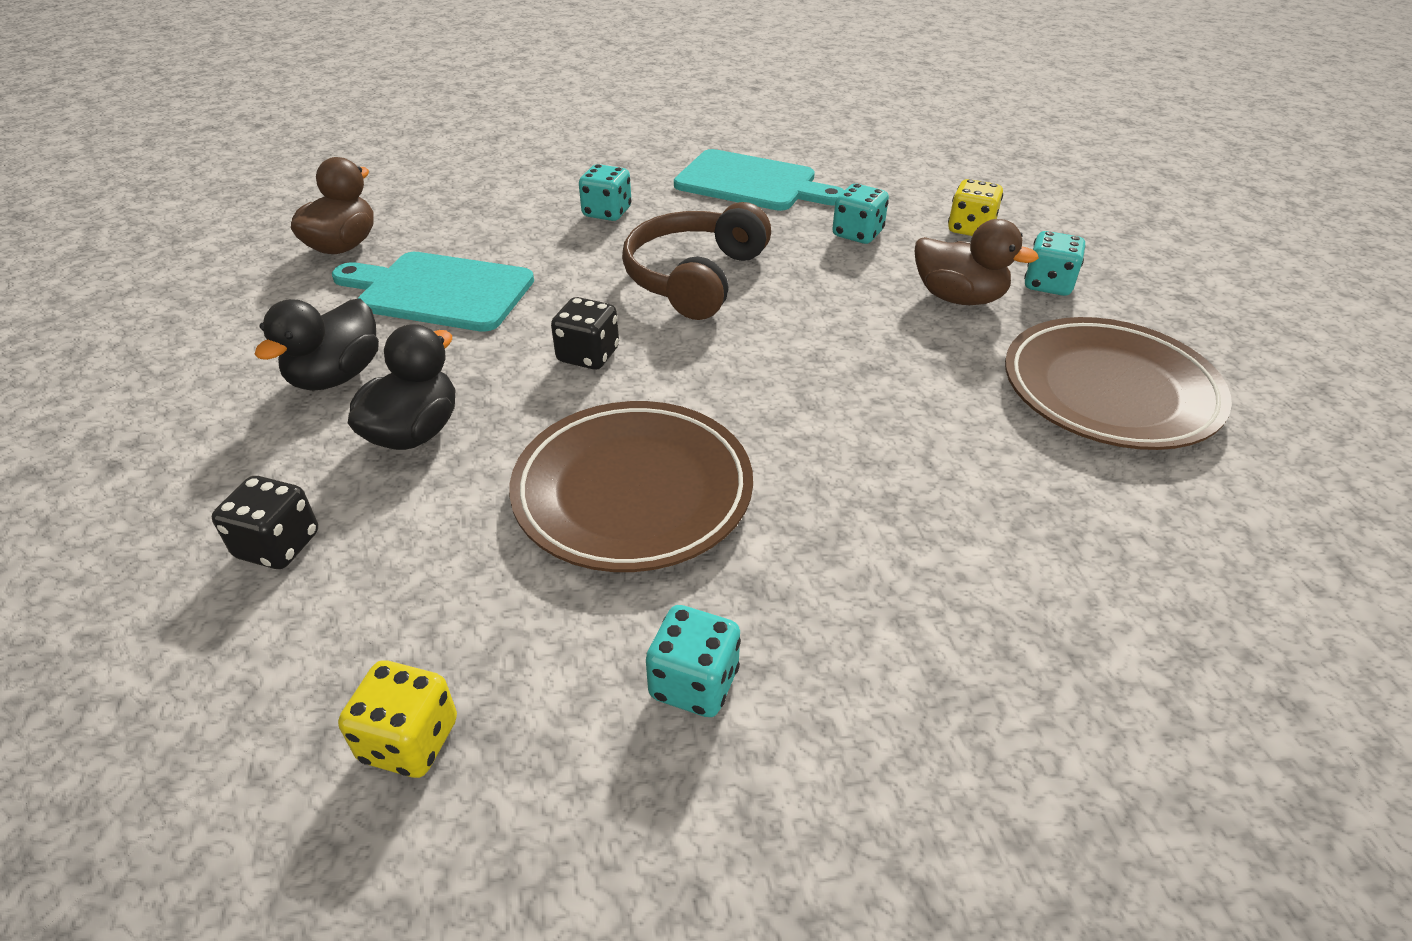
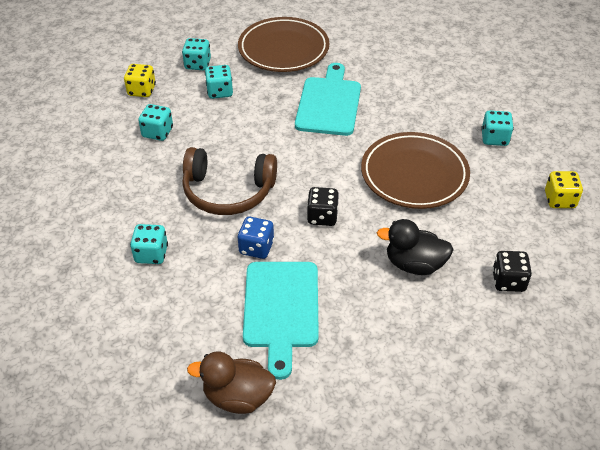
camera: 105 degrees left, 5 degrees up
black duck [254,298,379,391] -> none
turquoise cutting board [674,149,844,211] -> turquoise cutting board moved to [295,63,361,136]
brown duck [915,219,1039,305] -> turquoise dice [205,65,233,99]
none -> blue dice [237,217,274,259]

